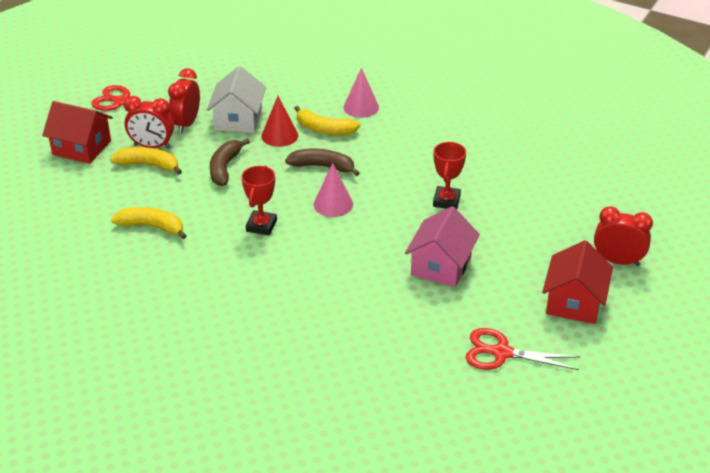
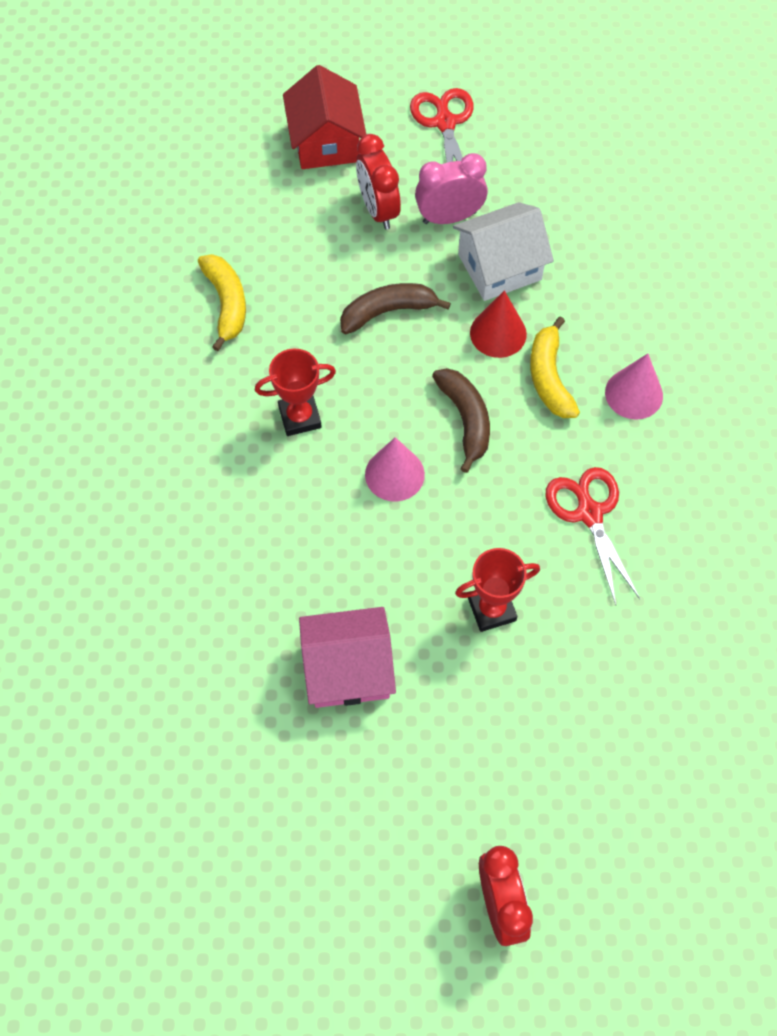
camera: 60 degrees right, 25 degrees up
yellow banana [110,147,182,174] -> none
red clock [168,68,200,133] -> pink clock [415,153,488,224]
red scissors [465,328,580,370] -> red scissors moved to [546,467,640,605]
red house [542,240,613,324] -> none

